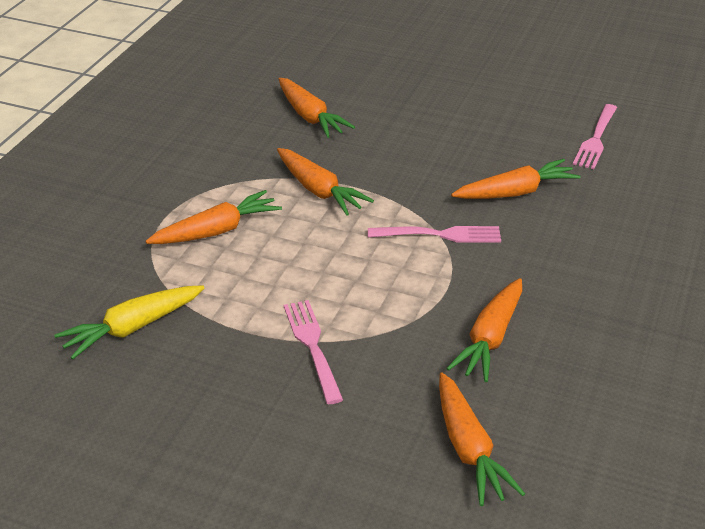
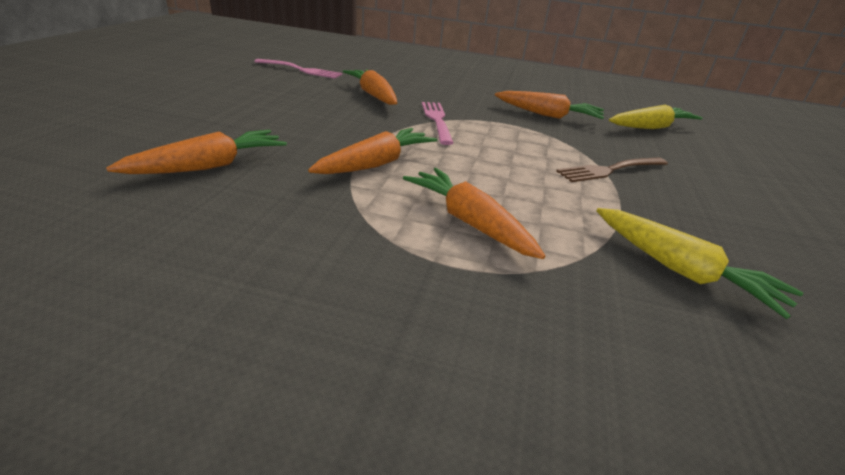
camera: 100 degrees left, 5 degrees down
pink fork [284,300,343,404] -> brown fork [556,158,668,182]
orange carrot [439,373,525,506] -> yellow carrot [609,105,703,129]

